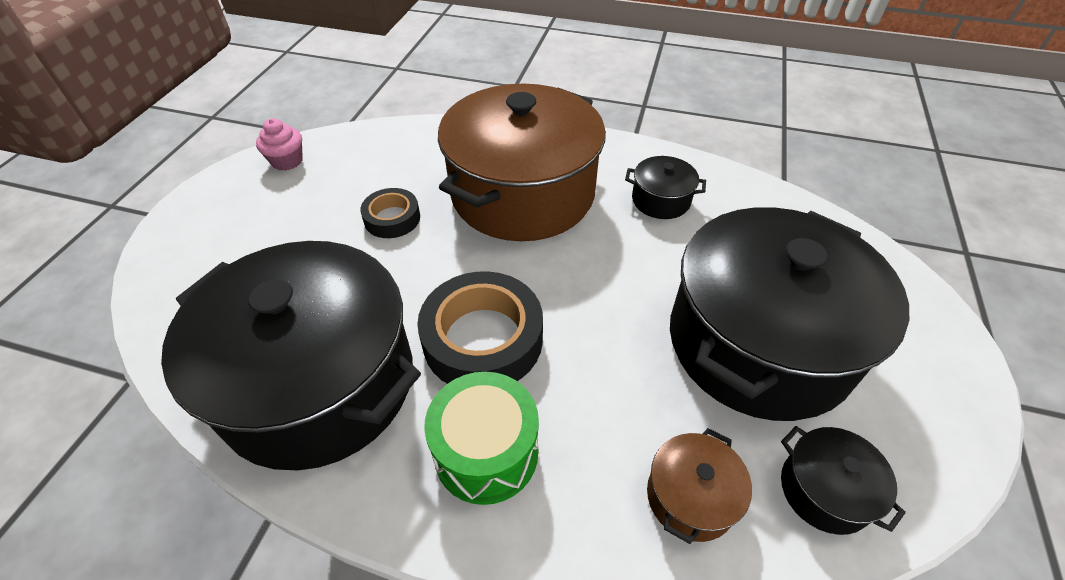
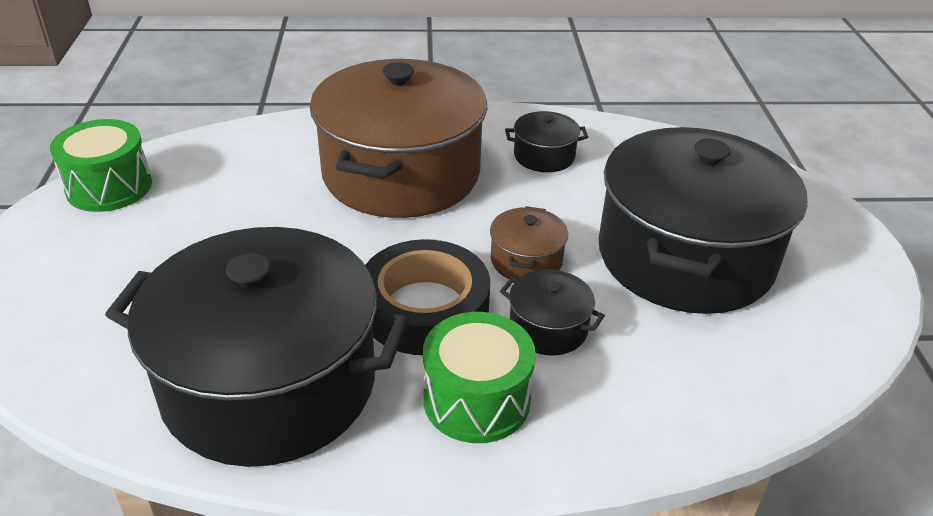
camera: 20 degrees left, 10 degrees down
pink cupcake [256,118,303,171] -> green drum [50,119,152,212]
black tape [360,188,420,238] -> none
brown pot [647,428,752,544] -> brown pot moved to [490,206,568,280]
black pot [781,426,906,535] -> black pot moved to [500,270,605,356]

